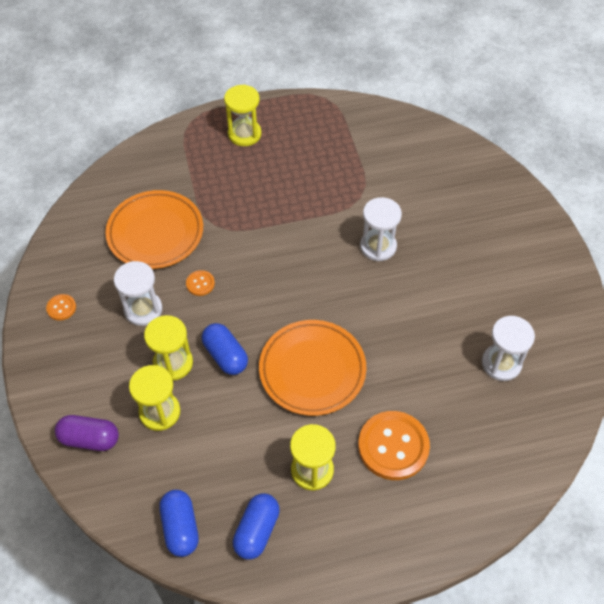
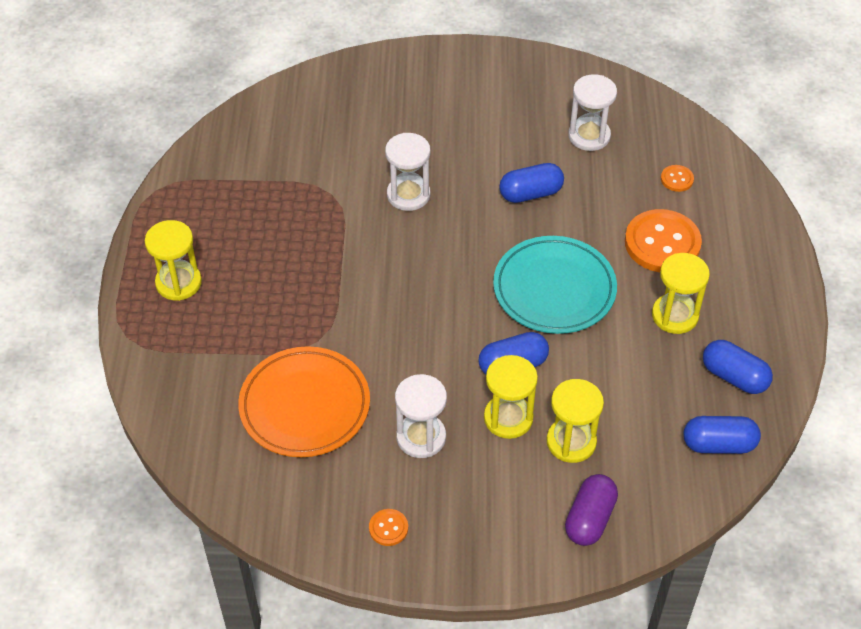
camera: 75 degrees left, 5 degrees down
orange button [186,270,215,296] -> orange button moved to [661,165,694,192]
orange plate [259,320,366,416] -> turquoise plate [493,236,617,334]
none -> blue capsule [499,163,564,203]

